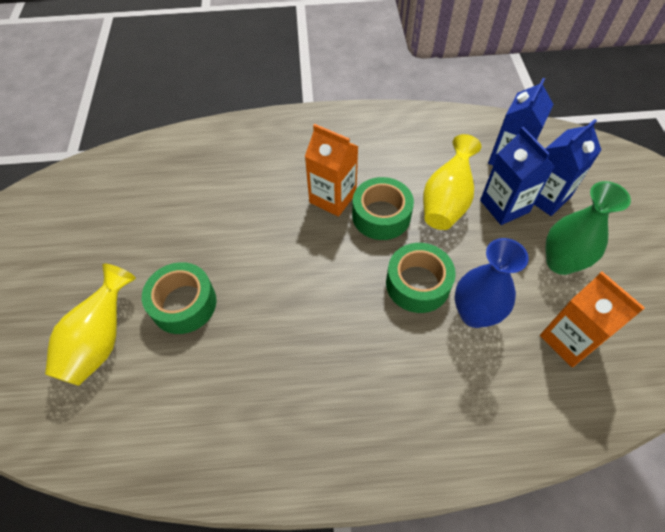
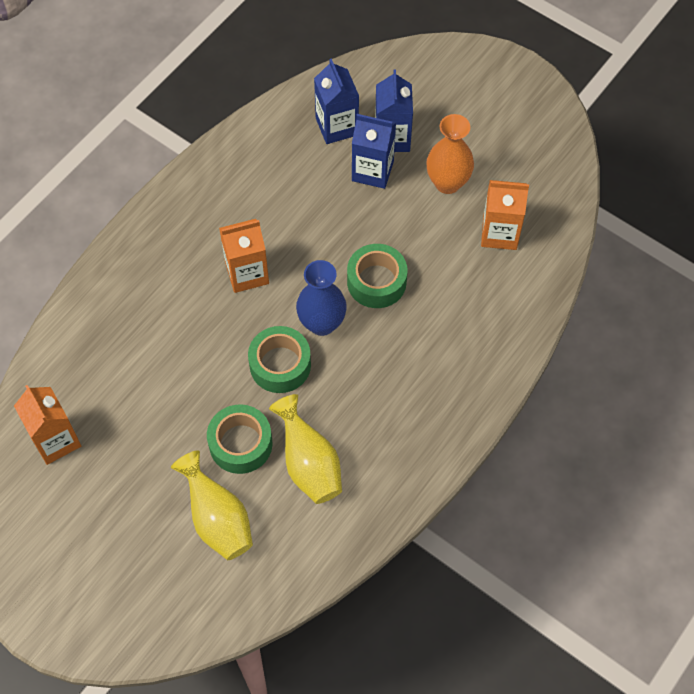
camera: 50 degrees left, 5 degrees up
green tape [352,177,414,240] -> green tape moved to [248,326,311,393]
yellow vase [423,134,481,230] -> yellow vase moved to [269,394,342,504]
blue vase [455,238,529,328] -> blue vase moved to [296,260,347,336]
green vase [545,181,631,275] -> orange vase [426,114,474,194]
none -> orange carton [14,385,81,465]

